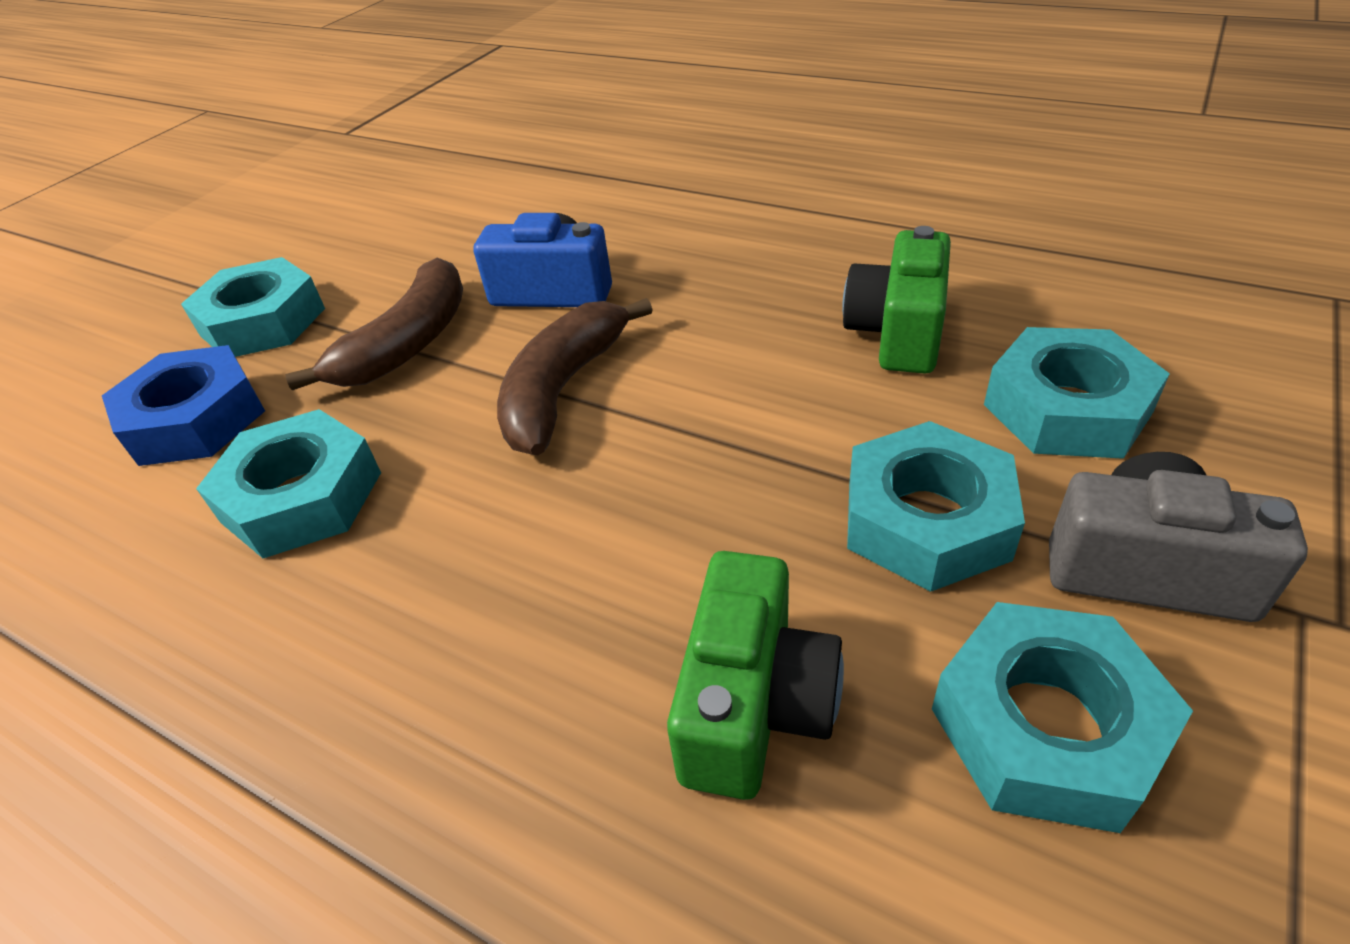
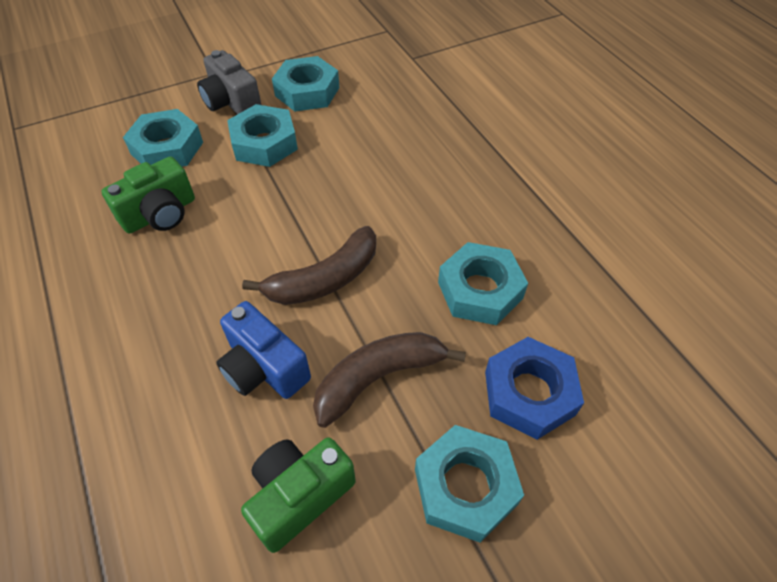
camera: 150 degrees left, 10 degrees up
green camera [667,551,844,800] -> green camera moved to [241,437,356,553]

